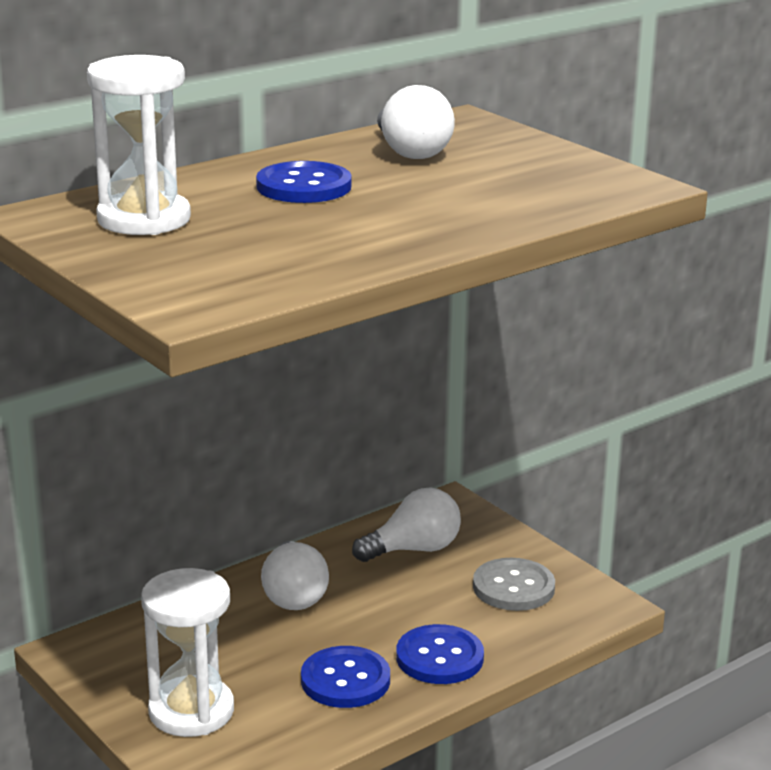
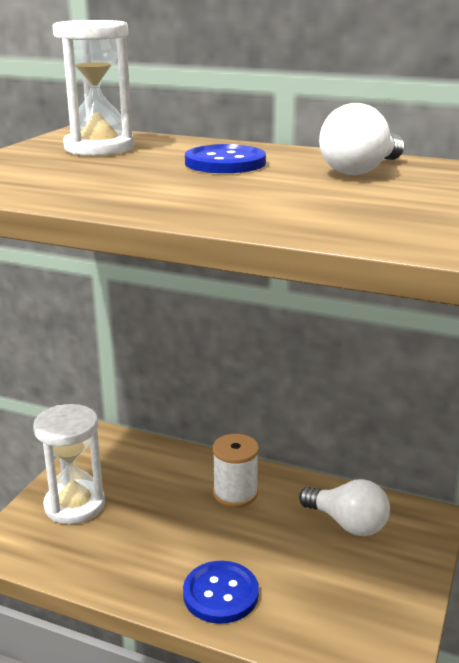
camera: 60 degrees right, 0 degrees up
white light bulb [261,541,329,610] -> white spool [213,434,259,507]
blue button [301,646,390,708] -> none
grey button [473,558,555,611] -> none

